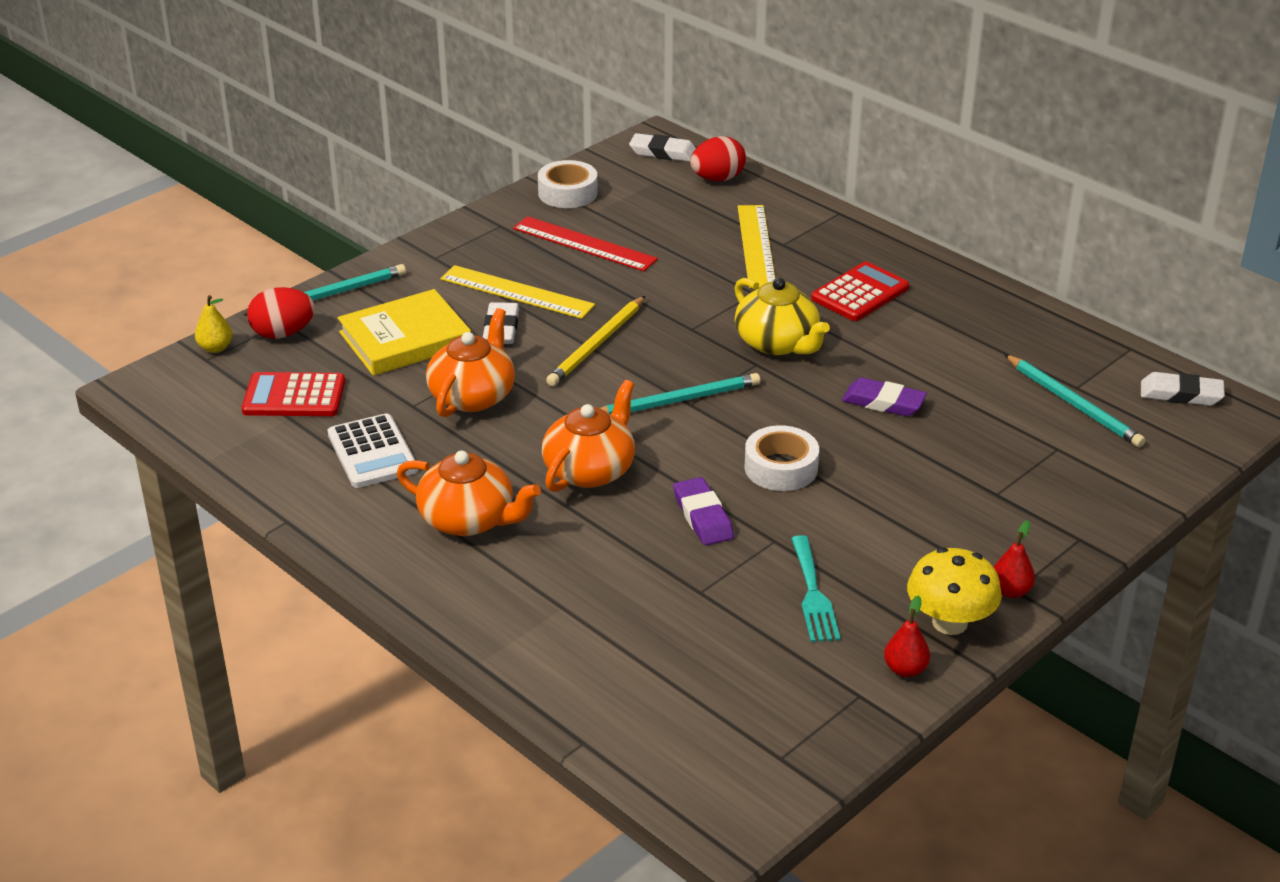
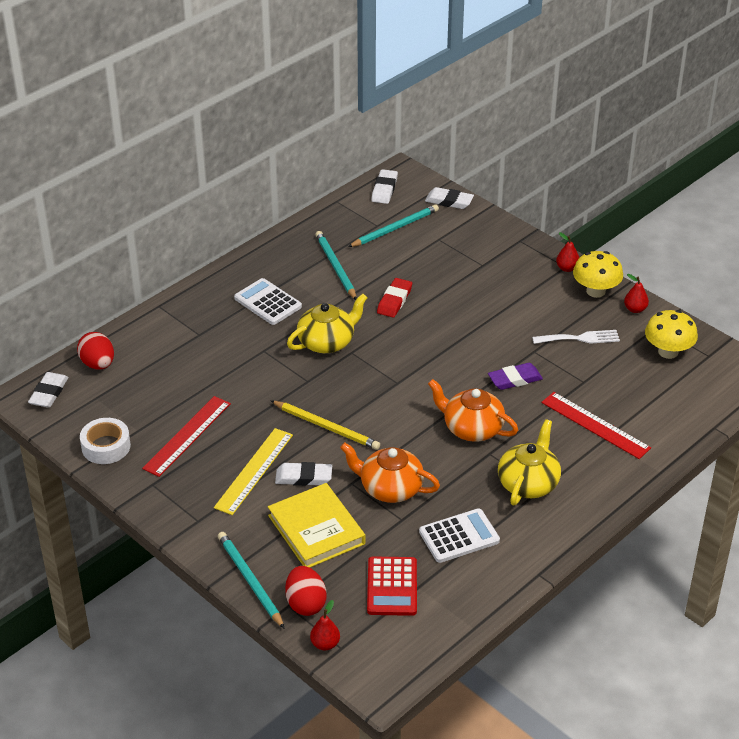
camera: 90 degrees left, 5 degrees up
yellow pear [195,295,232,353] -> red pear [310,600,340,650]
orange teapot [397,451,541,536] -> yellow teapot [498,419,561,506]
turquoise pencil [600,373,760,415] -> turquoise pencil moved to [315,231,357,300]
yellow ruler [738,205,775,288] -> none
white tape [745,425,819,491] -> none
turquoise fork [791,535,840,642] -> white fork [532,330,620,344]
red calculator [811,262,909,321] -> white calculator [234,278,302,325]
purple eraser [842,378,927,416] -> red eraser [377,278,412,318]
none -> white eraser [425,187,474,209]
none -> red ruler [541,392,651,459]
none -> yellow mushroom [645,310,698,359]

